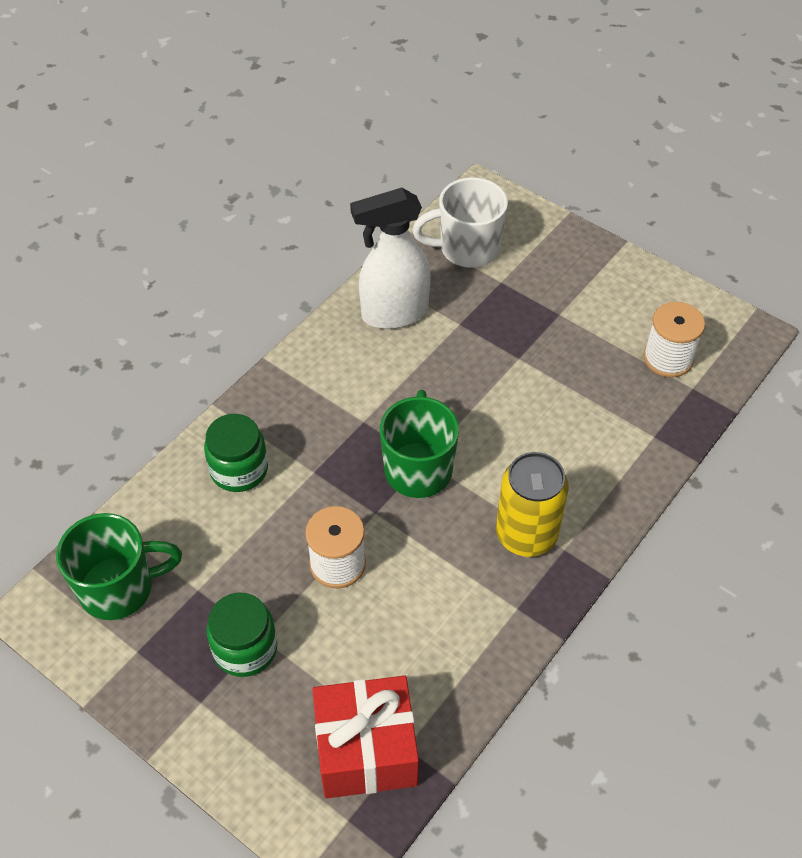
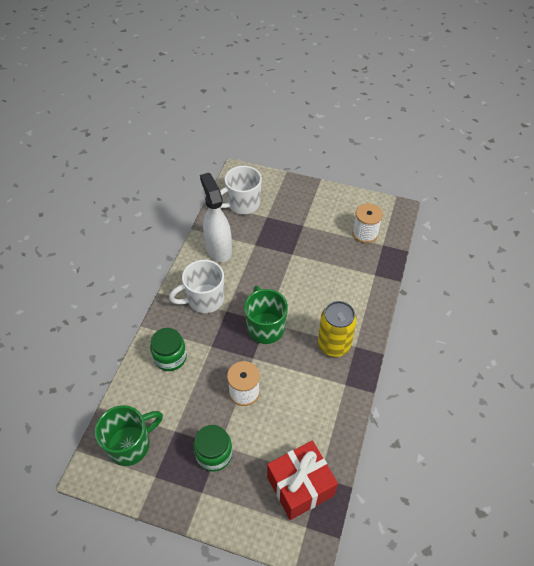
camera: 20 degrees left, 0 degrees up
white spray bottle [350,188,431,329] -> white spray bottle turned 105 degrees clockwise [200,173,232,262]
none -> white mug [169,260,224,313]

